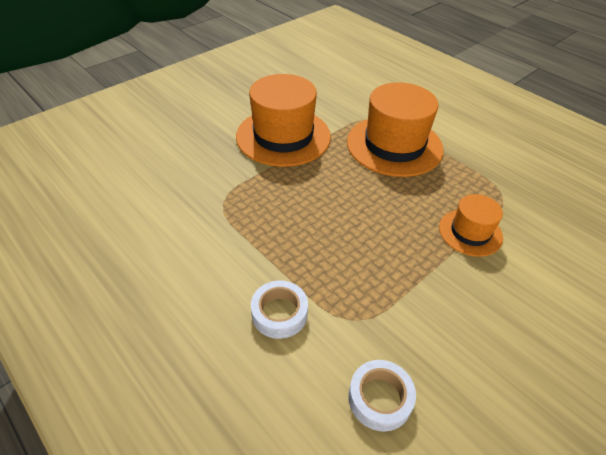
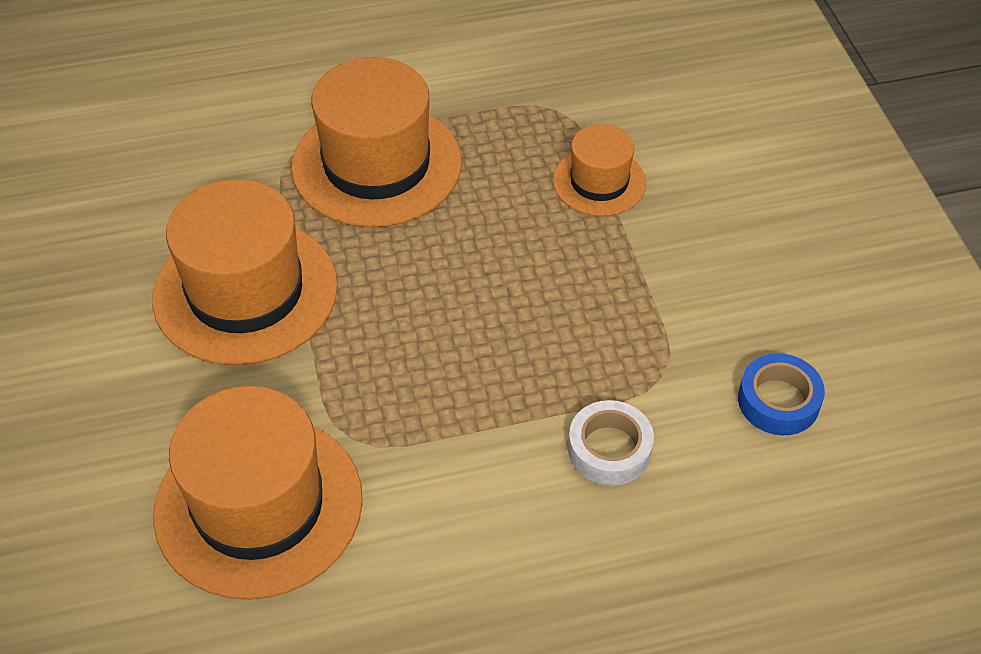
camera: 60 degrees left, 5 degrees up
white tape [348,360,416,432] -> blue tape [738,353,825,435]
none -> orange hat [153,386,363,600]

